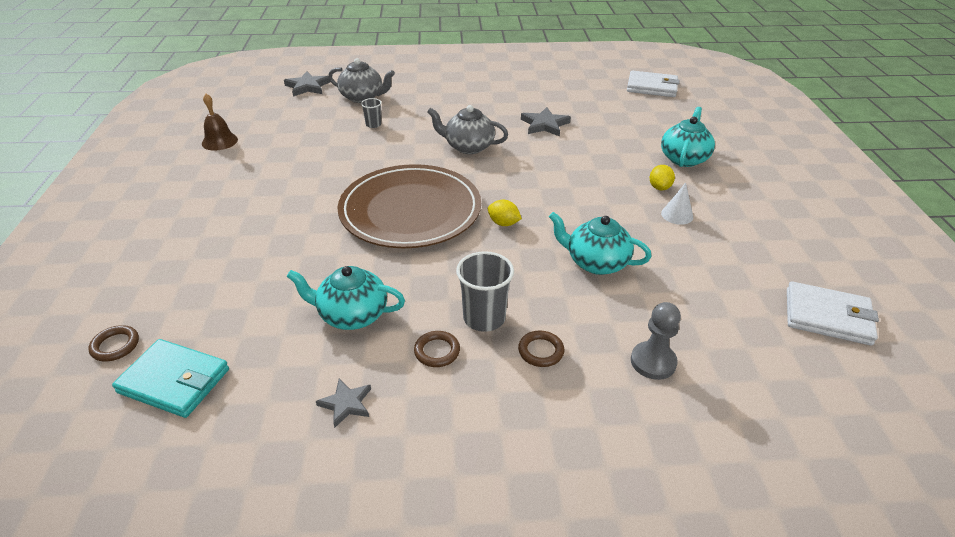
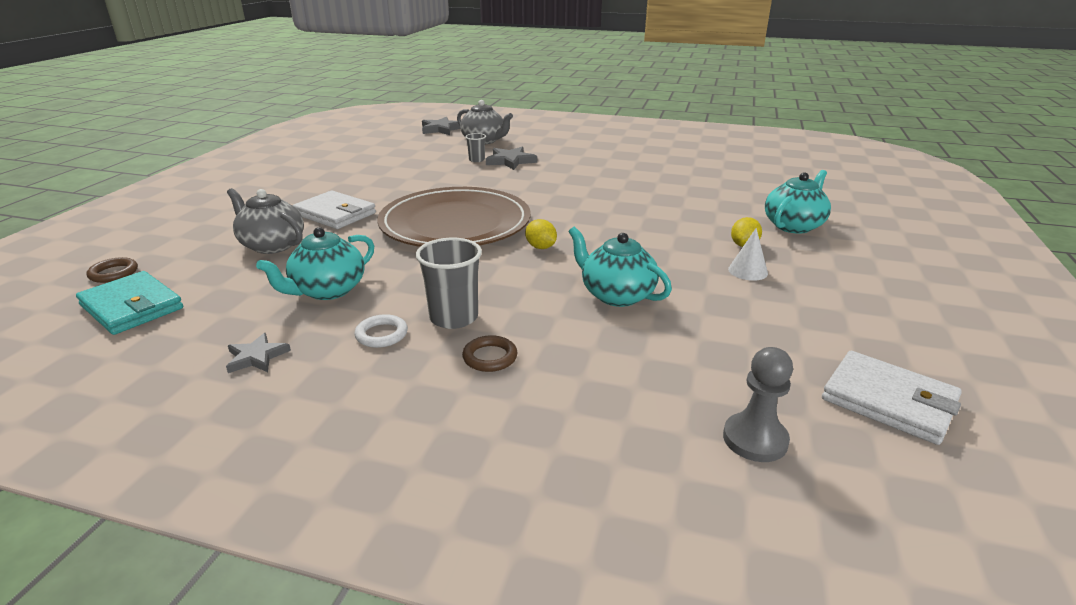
camera: 20 degrees right, 10 degrees down
brown bell [202,94,238,150] -> none
turquoise teapot [287,266,405,330] -> turquoise teapot turned 75 degrees counterclockwise [256,227,374,300]
brown ring [414,331,460,367] -> white ring [355,314,408,348]
grey teapot [427,105,508,154] -> grey teapot moved to [227,188,304,254]
grey star [521,107,571,136] -> grey star moved to [486,147,537,170]
white wallet [627,70,680,97] -> white wallet moved to [293,191,376,229]
grey pawn [631,302,681,380] -> grey pawn moved to [723,347,793,462]

